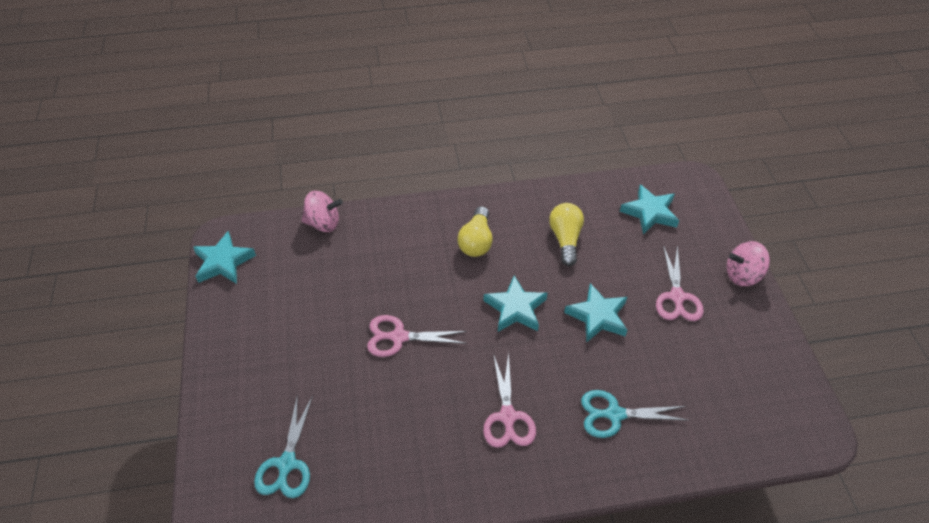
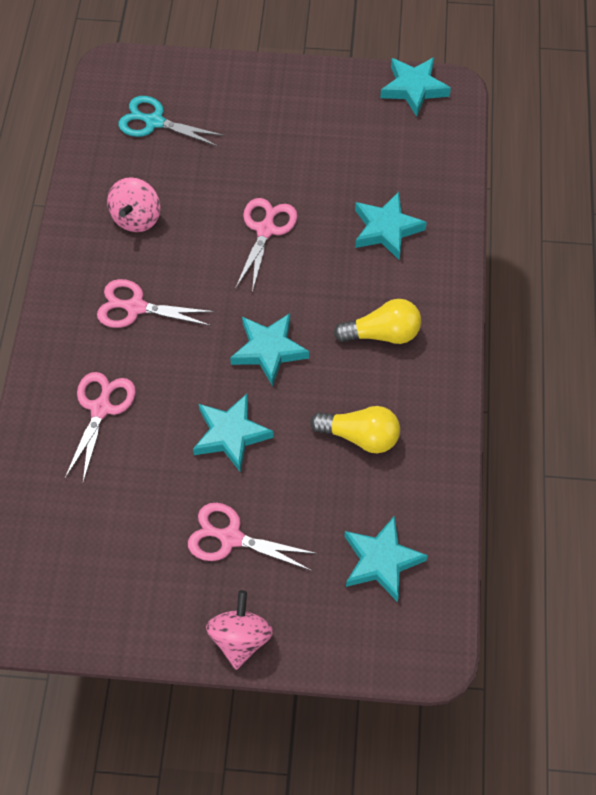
camera: 105 degrees right, 10 degrees up
pink spinning top [302,191,343,232] -> pink spinning top moved to [107,177,160,232]
yellow light bulb [457,206,493,257] -> yellow light bulb turned 150 degrees clockwise [334,299,421,344]
turquoise scissors [581,390,689,438] -> pink scissors [65,372,136,482]
none -> turquoise star [355,192,427,260]

